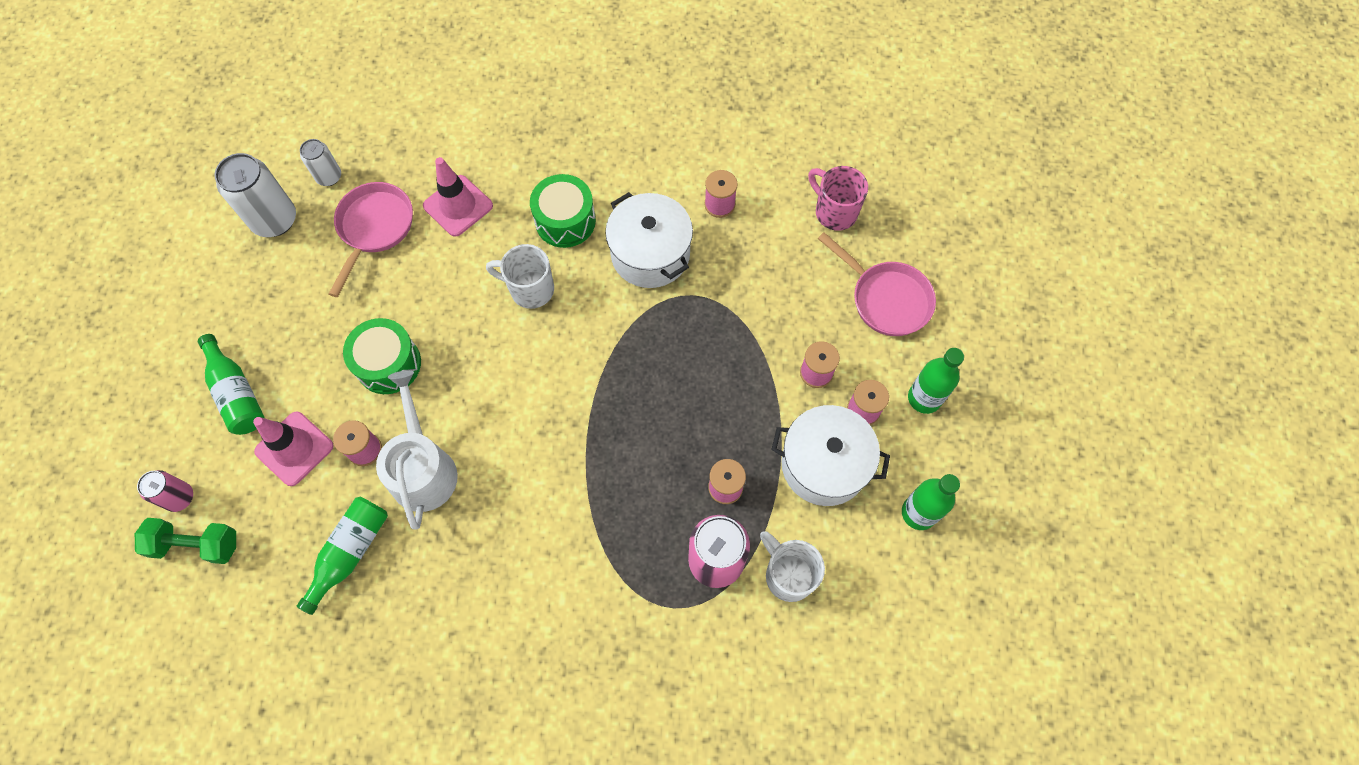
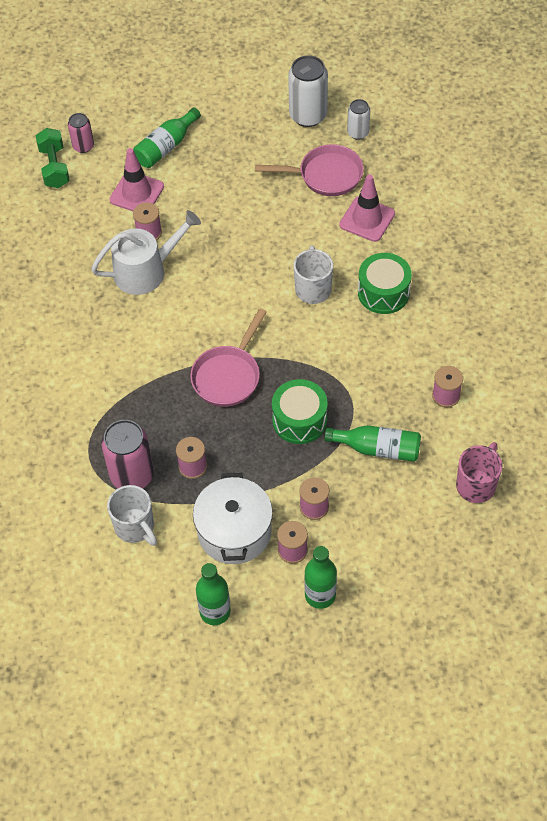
camera: 75 degrees right, 10 degrees down
green bottle [297,497,388,615] -> green bottle moved to [324,425,421,462]
green drum [343,318,421,394] -> green drum moved to [272,379,328,444]
white pot [605,192,693,288] -> none
white mug [760,531,825,602] -> white mug turned 105 degrees clockwise [107,485,157,546]
pink pan [818,232,936,336] -> pink pan moved to [190,308,266,407]

